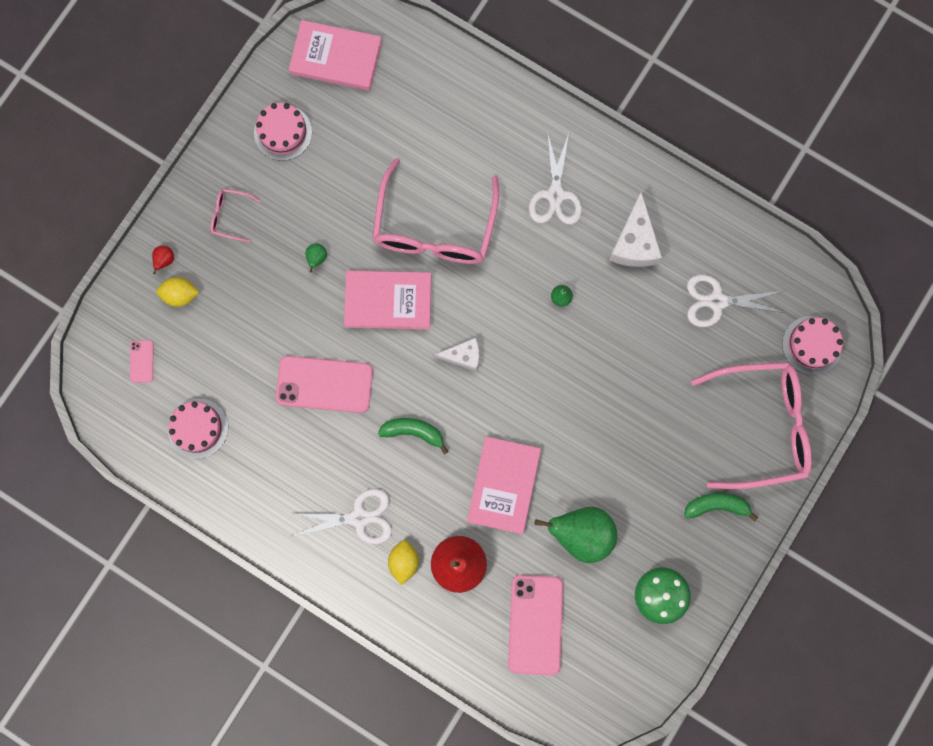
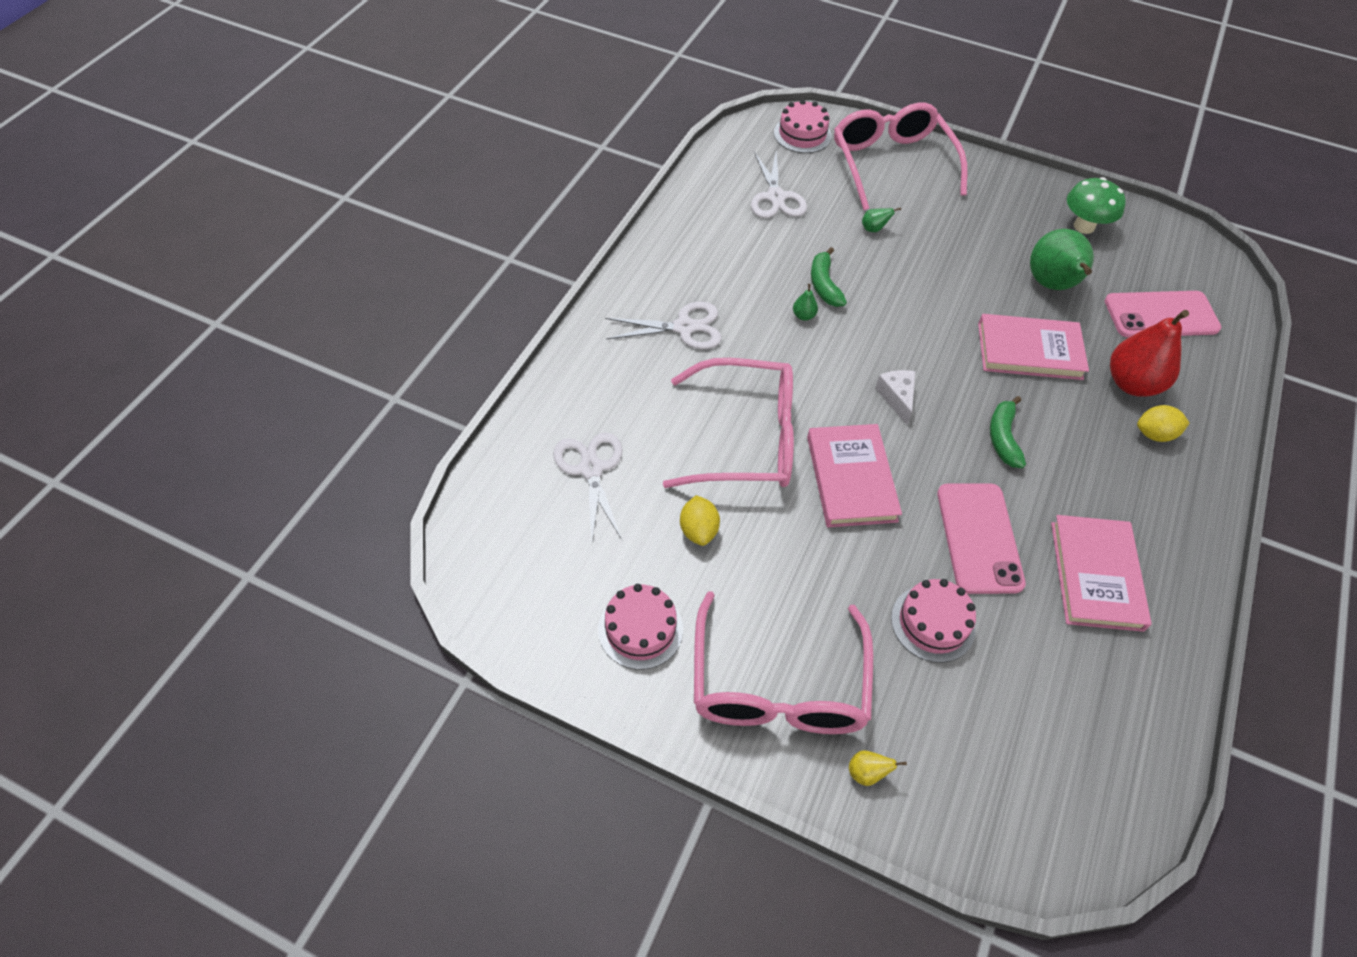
camera: 100 degrees left, 25 degrees down
pink phone [130,340,153,383] -> none
red pear [152,246,174,274] -> yellow pear [849,750,907,786]
yellow lemon [156,277,199,307] -> yellow lemon moved to [680,495,720,546]
pink cake [168,399,228,459] -> pink cake moved to [891,579,976,663]
pink glasses [211,189,261,242] -> pink glasses [694,591,873,734], size x2.41
pink book [289,20,382,91] -> pink book moved to [1051,515,1152,632]
white scissors [291,489,392,544] -> white scissors moved to [553,433,623,540]
green pear [305,244,327,273] -> green pear moved to [862,208,901,232]
white cheese [609,192,662,267] -> none
green banana [684,493,758,521] -> green banana moved to [811,247,847,307]

